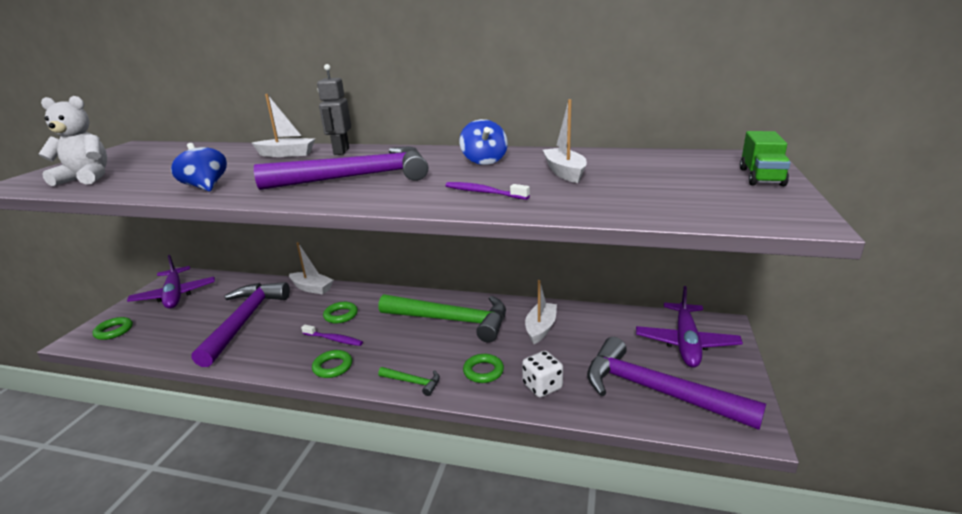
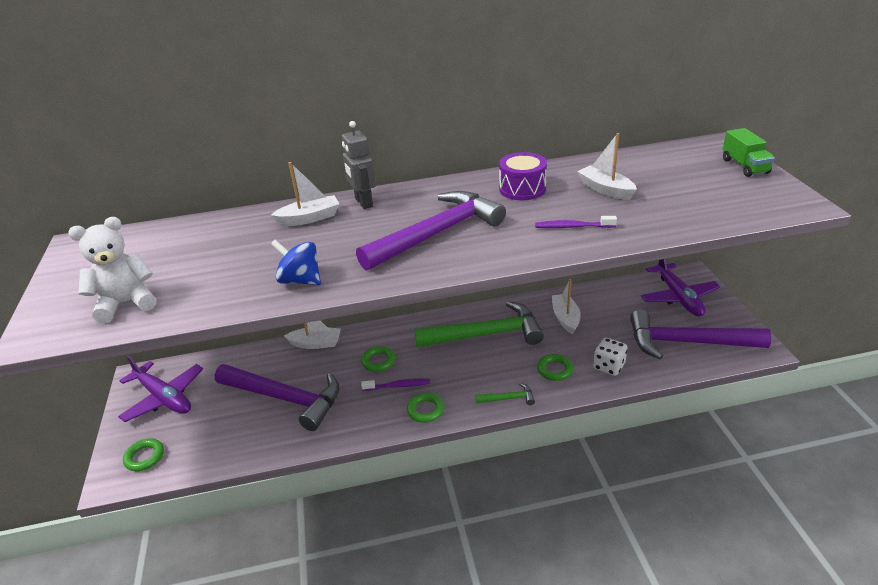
camera: 25 degrees left, 10 degrees up
purple hammer [192,282,290,367] -> purple hammer turned 135 degrees clockwise [214,364,340,431]
blue spinning top [459,119,508,165] -> purple drum [499,152,547,200]

